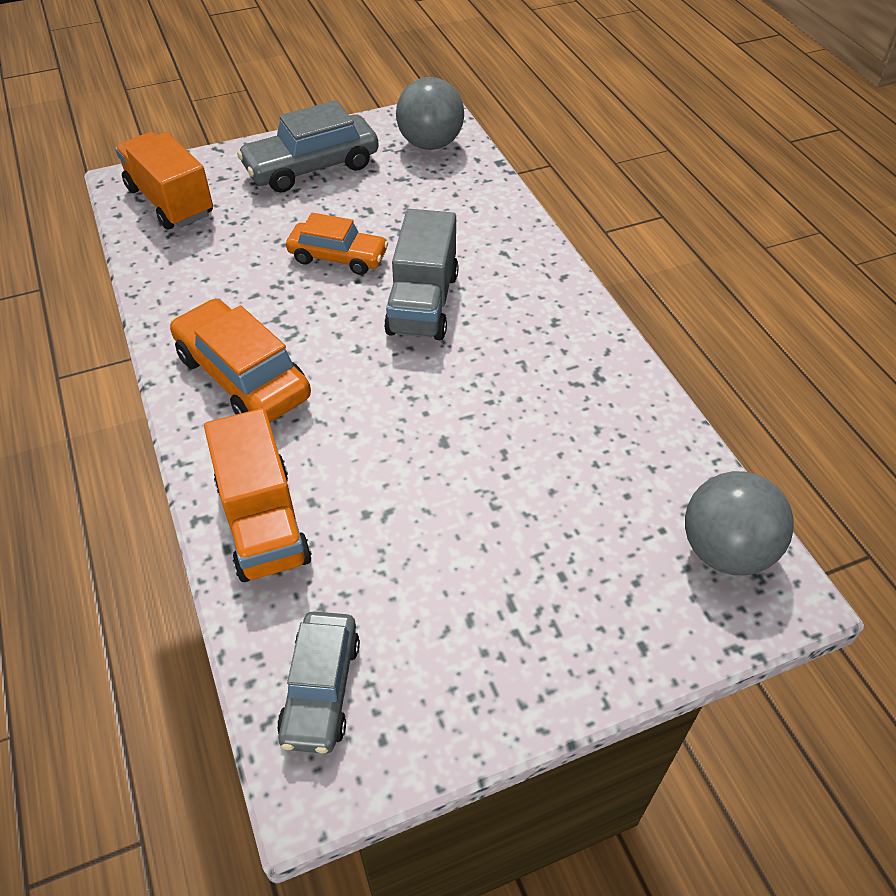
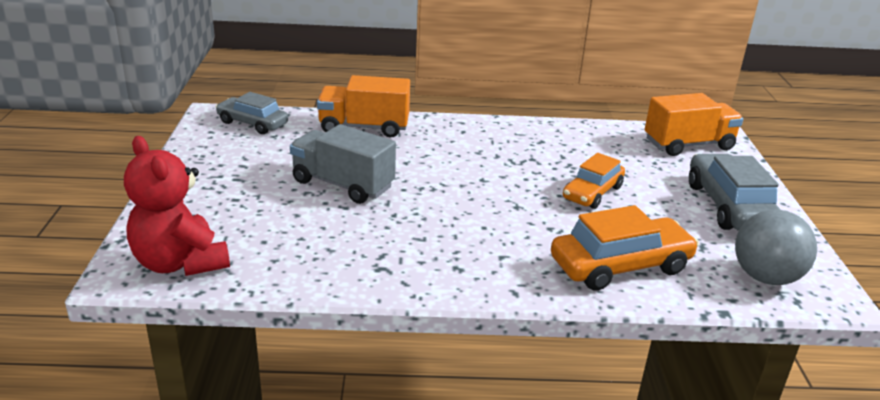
camera: 110 degrees right, 20 degrees down
orange car [170,299,311,423] -> orange car moved to [551,205,699,291]
grey truck [384,209,459,340] -> grey truck moved to [290,124,396,204]
grey ball [685,471,794,576] -> red teddy bear [124,136,230,276]

